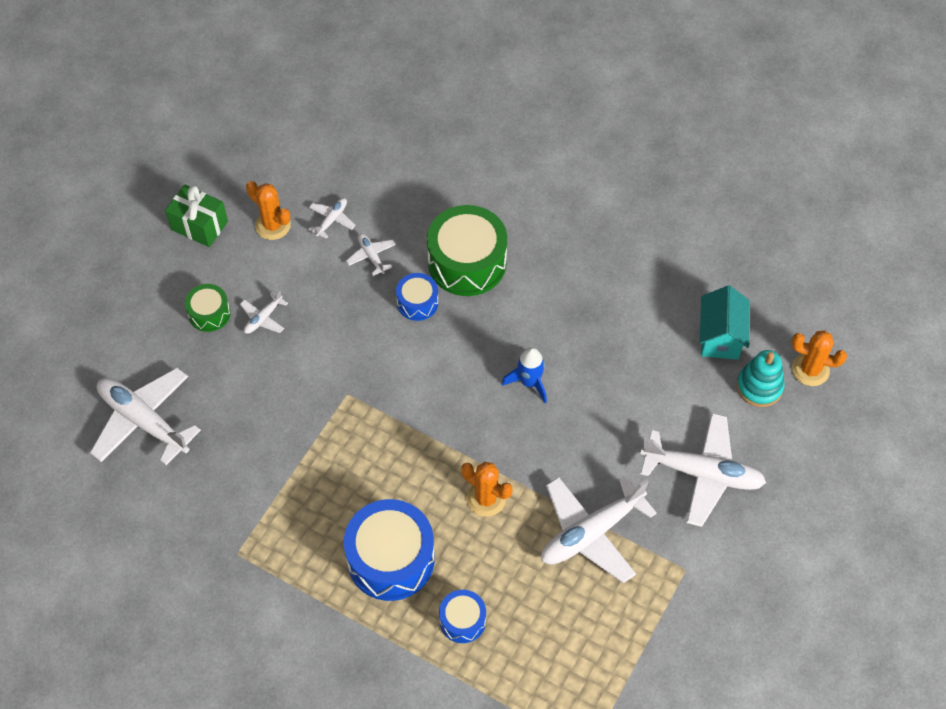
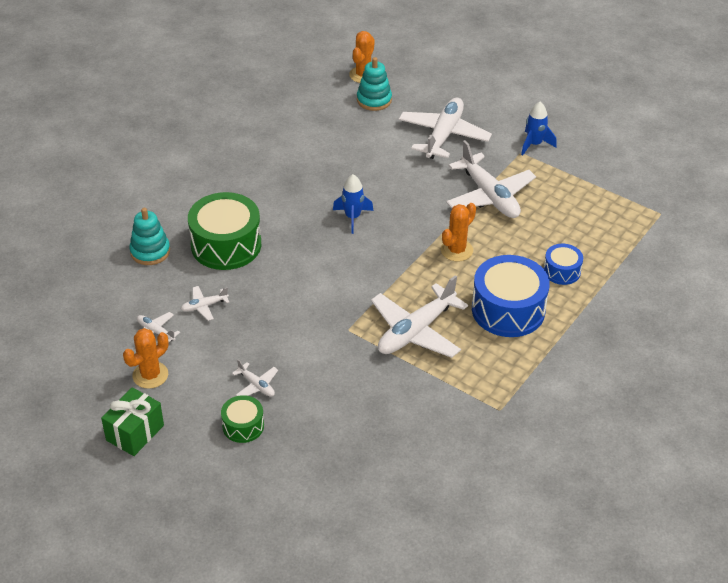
camera: 85 degrees left, 15 degrees down
white plane [90,368,201,465] -> white plane moved to [371,275,468,358]
blue drum [396,273,439,321] -> none
turquoise house [700,286,750,360] -> none
none -> turquoise stacking toy [130,208,170,265]
none -> blue rocket [521,102,557,156]

